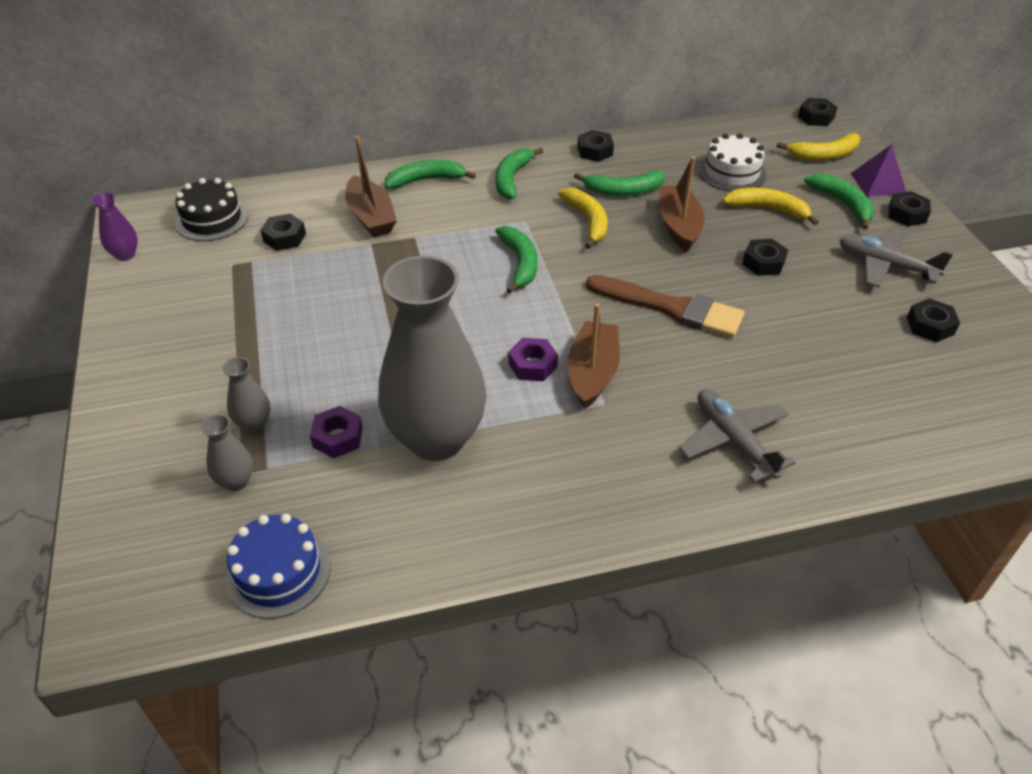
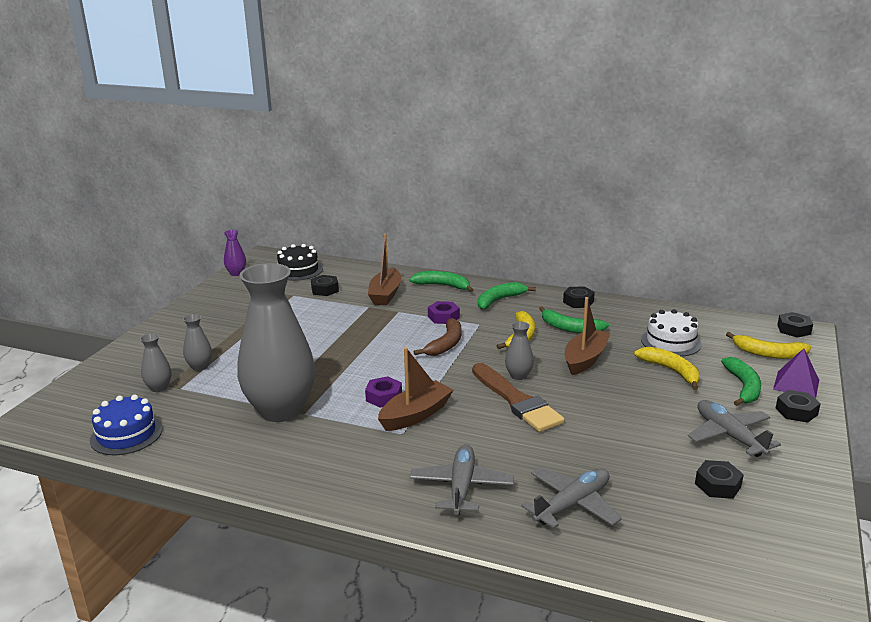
camera: 35 degrees right, 20 degrees down
purple nut [310,406,363,458] -> purple nut moved to [428,301,460,324]
green banana [495,226,537,294] -> brown banana [414,318,461,356]
black nut [742,239,788,276] -> none
none -> grey vase [505,322,534,380]
none -> grey plane [521,467,622,528]

